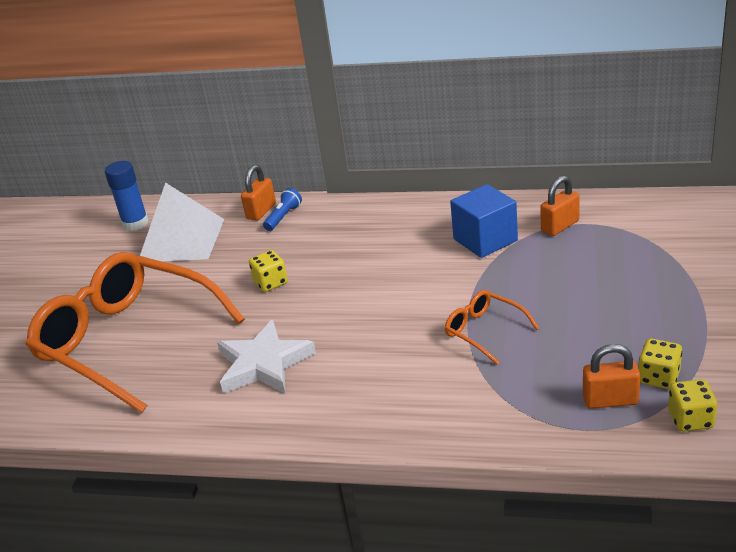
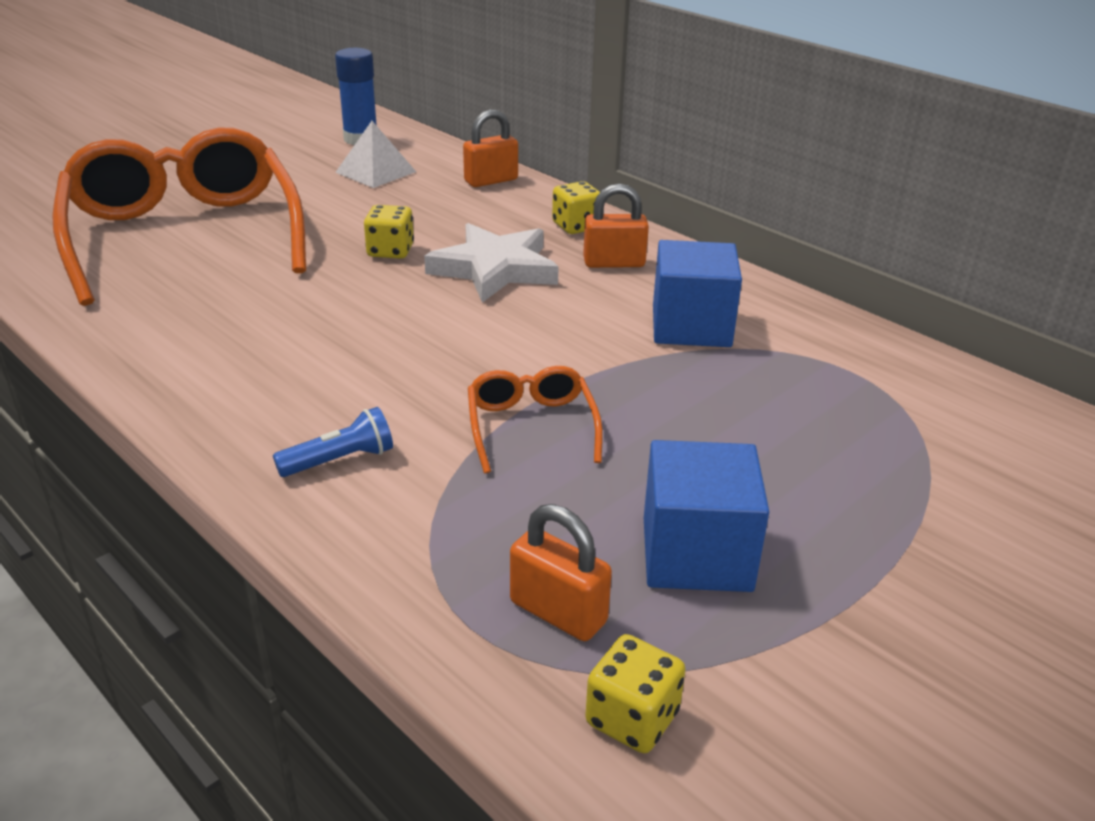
camera: 30 degrees right, 0 degrees up
white pyramid [140,183,224,262] -> white pyramid [335,121,416,188], size x0.59
white star [217,320,316,393] -> white star moved to [424,223,559,303]
blue flashlight [263,188,302,231] -> blue flashlight moved to [273,407,393,477]
orange padlock [540,176,580,236] -> orange padlock moved to [583,184,649,268]
yellow dice [639,339,682,389] -> yellow dice moved to [552,181,600,234]
none -> blue cube [644,440,769,592]

